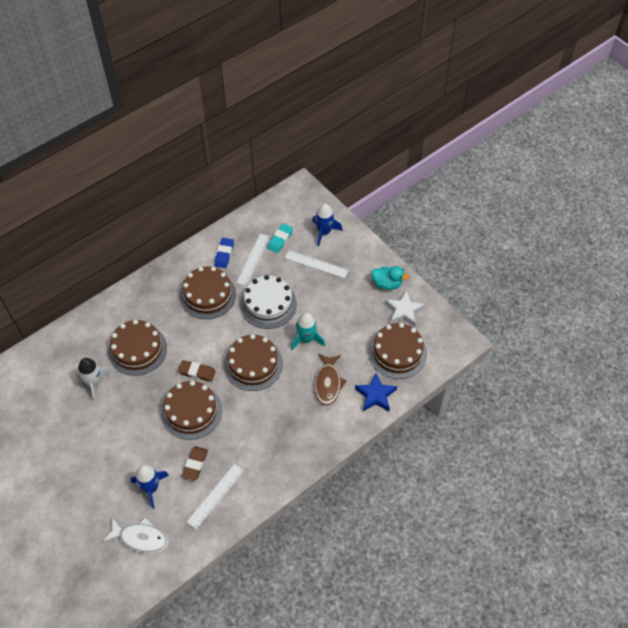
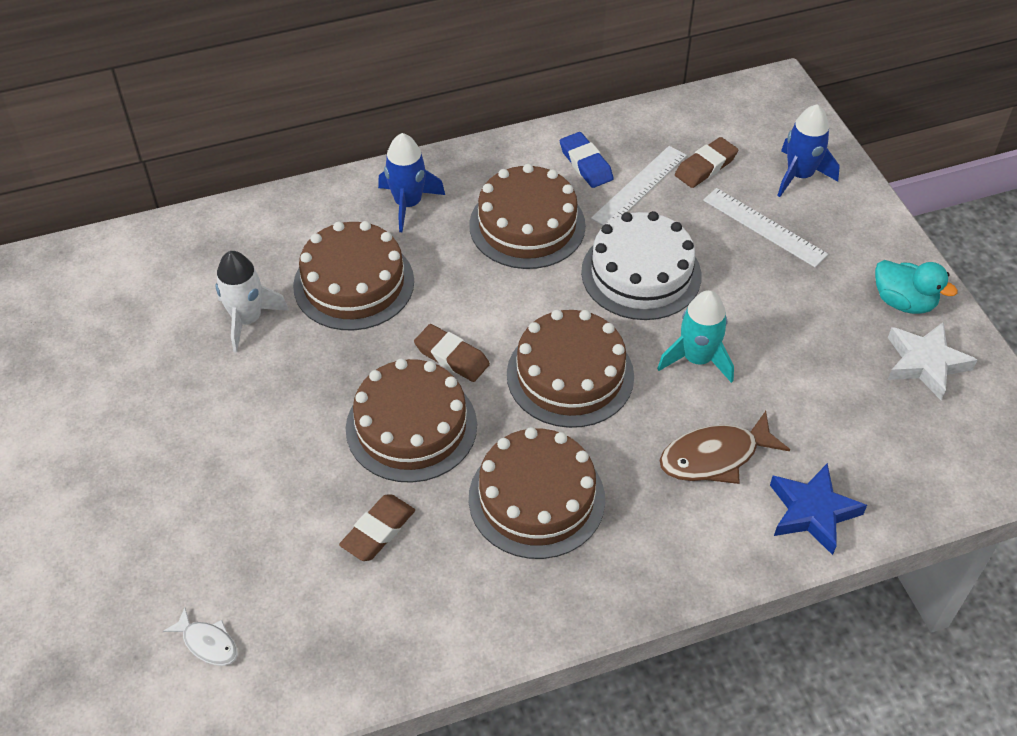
camera: 20 degrees right, 5 degrees down
white fish [103,518,169,554] -> white fish [163,608,238,666], size x0.57
blue rocket [130,465,169,509] -> blue rocket moved to [378,133,445,233]
white ruler [187,464,244,529] -> none
blue eraser [214,238,234,268] -> blue eraser turned 60 degrees counterclockwise [560,132,614,188]
turquoise eraser [267,223,293,253] -> brown eraser [675,137,738,188]
brown fish [314,354,347,405] -> brown fish turned 45 degrees clockwise [660,411,790,484]
brown cake [368,323,427,379] -> brown cake moved to [469,427,605,559]

